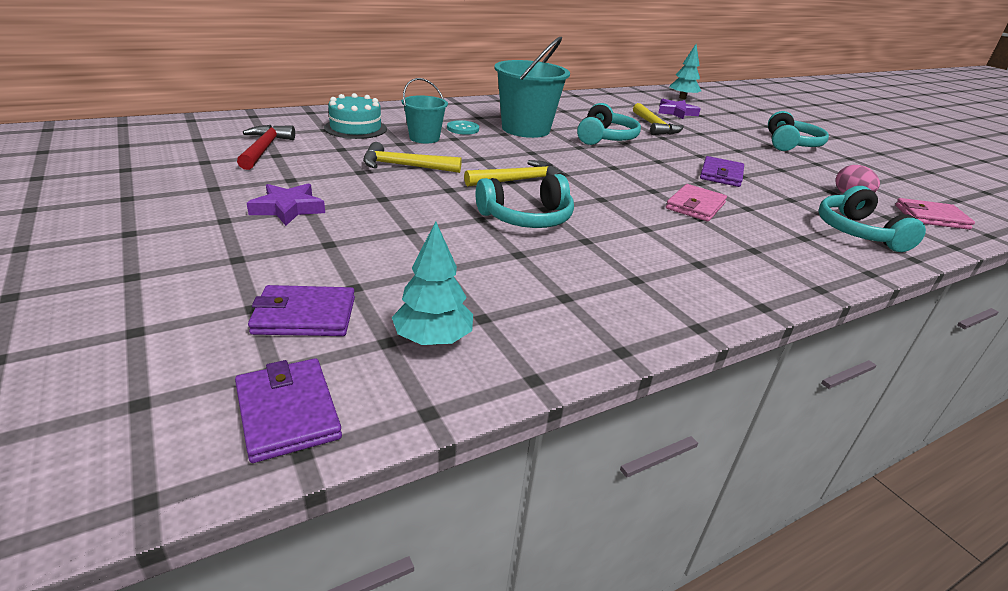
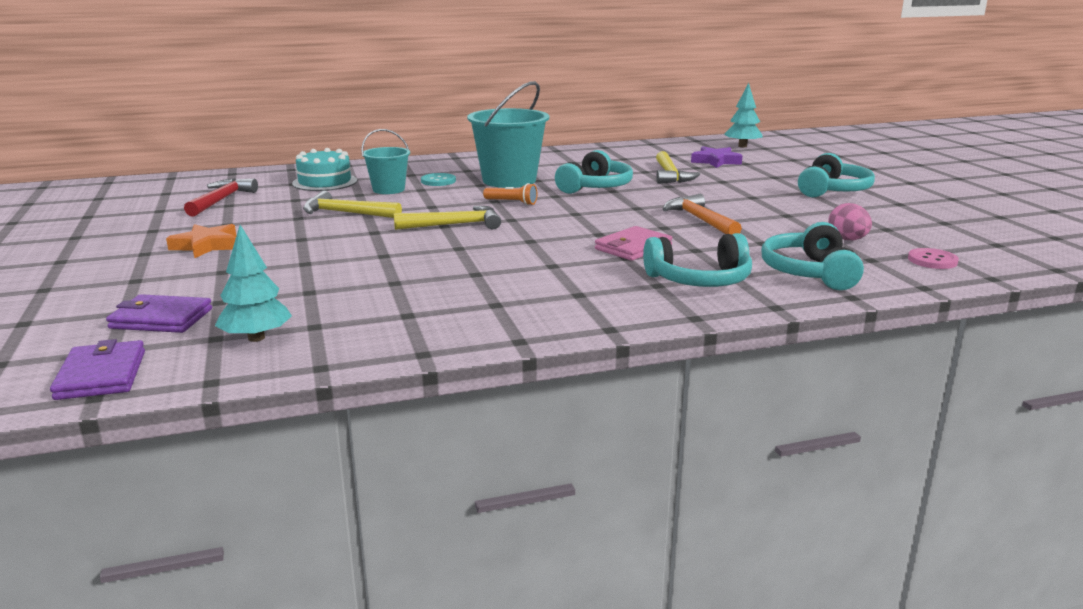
camera: 15 degrees right, 10 degrees down
purple star [247,183,325,226] -> orange star [166,224,236,258]
turquoise headphones [476,174,574,228] -> turquoise headphones moved to [643,233,752,287]
purple wallet [700,156,744,187] -> orange hammer [663,194,742,234]
pink wallet [895,198,975,230] -> pink button [908,248,959,269]
none -> orange flashlight [483,183,537,205]

